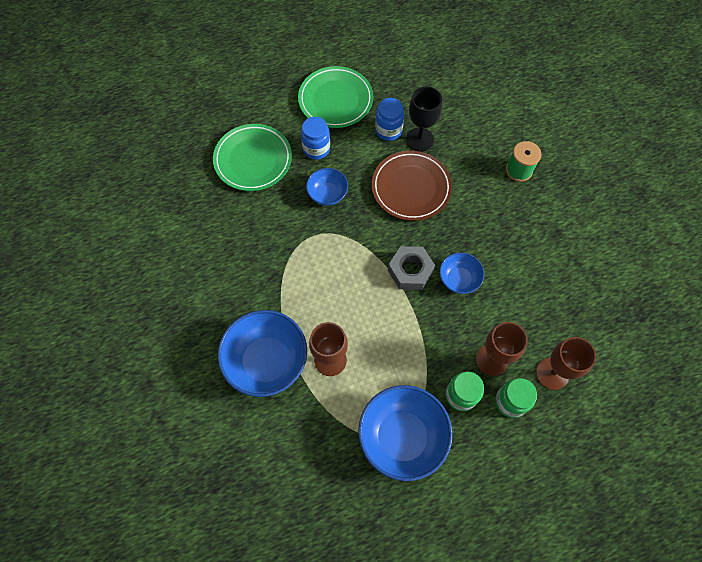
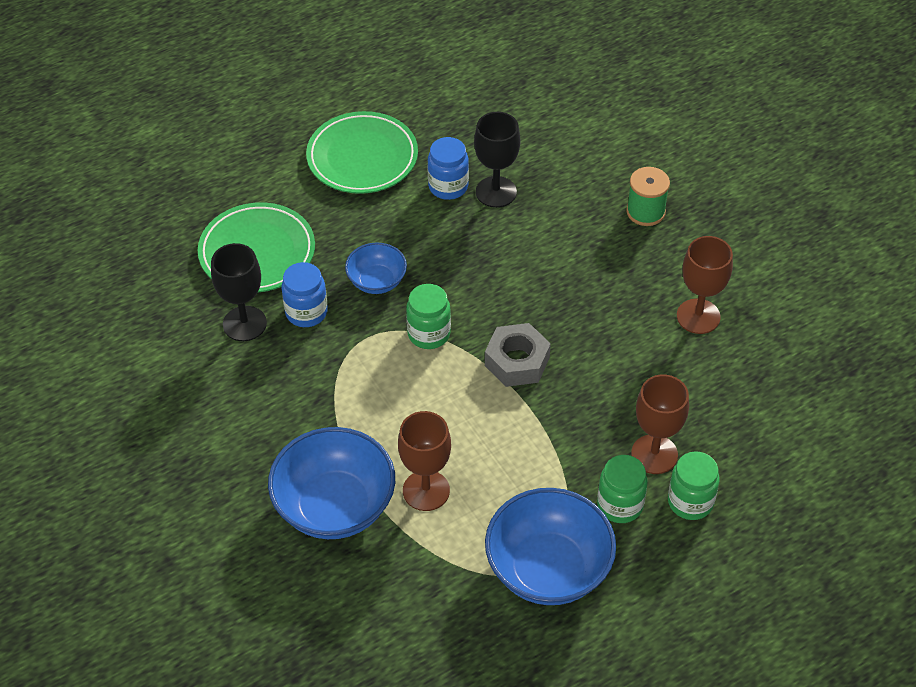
camera: 10 degrees left, 15 degrees down
blue jar [301,117,330,160] -> blue jar moved to [282,262,328,327]
brown plate [372,151,452,221] -> none
blue bowl [439,252,484,294] -> none
brown goblet [536,337,596,390] -> brown goblet moved to [677,236,733,334]
none -> black goblet [211,243,267,341]
none -> green jar [406,284,451,349]

